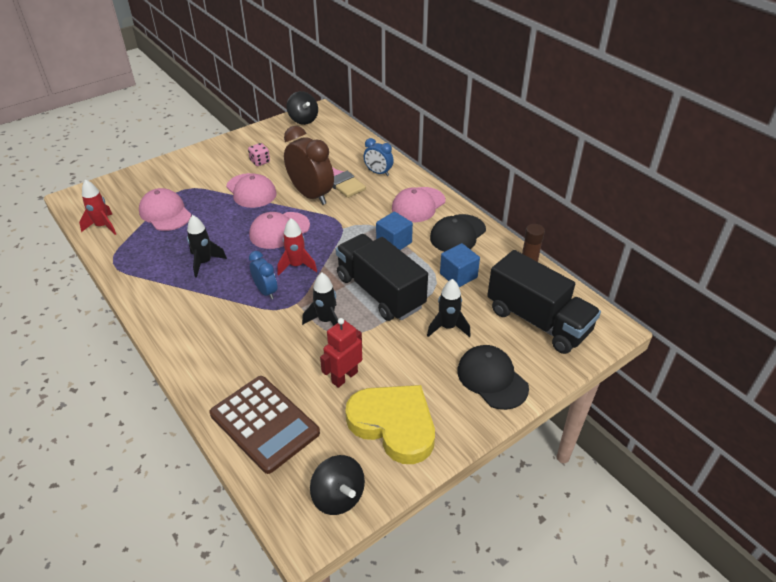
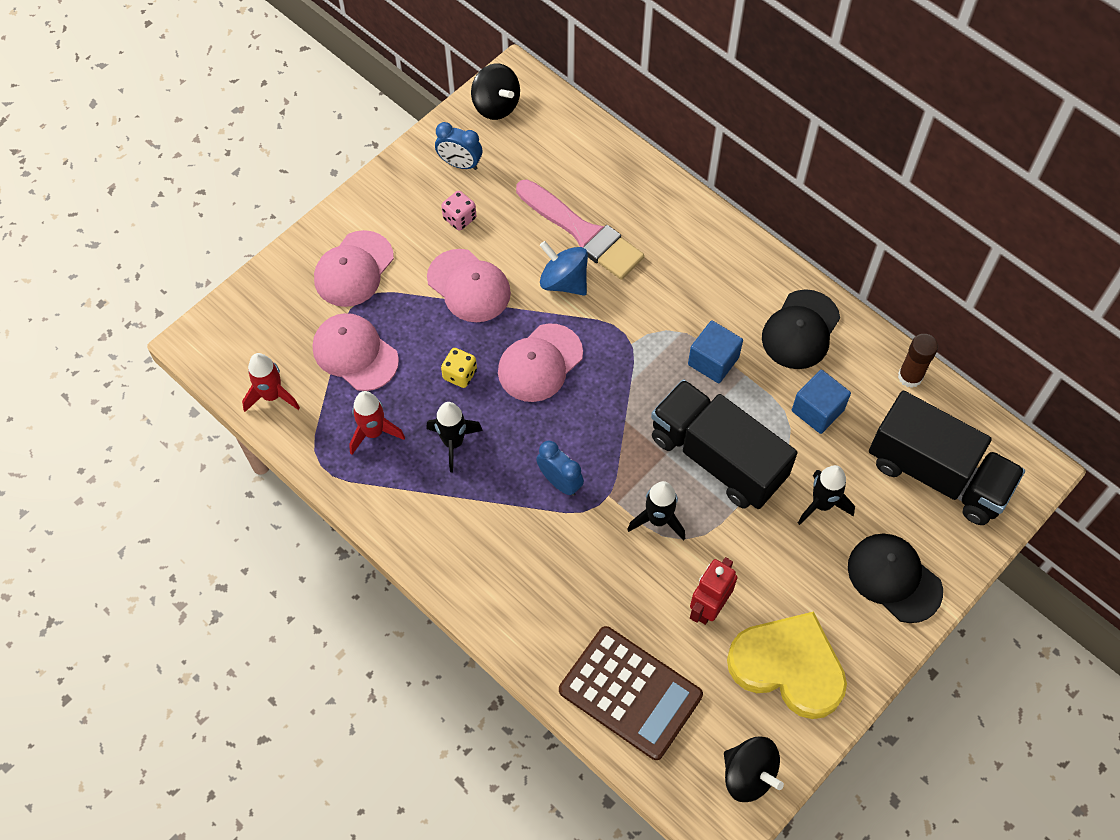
camera: 10 degrees left, 20 degrees up
red rocket [277,218,317,276] -> red rocket moved to [349,391,405,455]
brown clock [284,126,334,205] -> blue spinning top [540,241,588,296]
blue clock [364,138,394,176] -> blue clock moved to [435,122,482,170]
pink cap [392,187,445,222] -> pink cap moved to [314,230,394,307]
none -> yellow dice [441,348,477,388]

